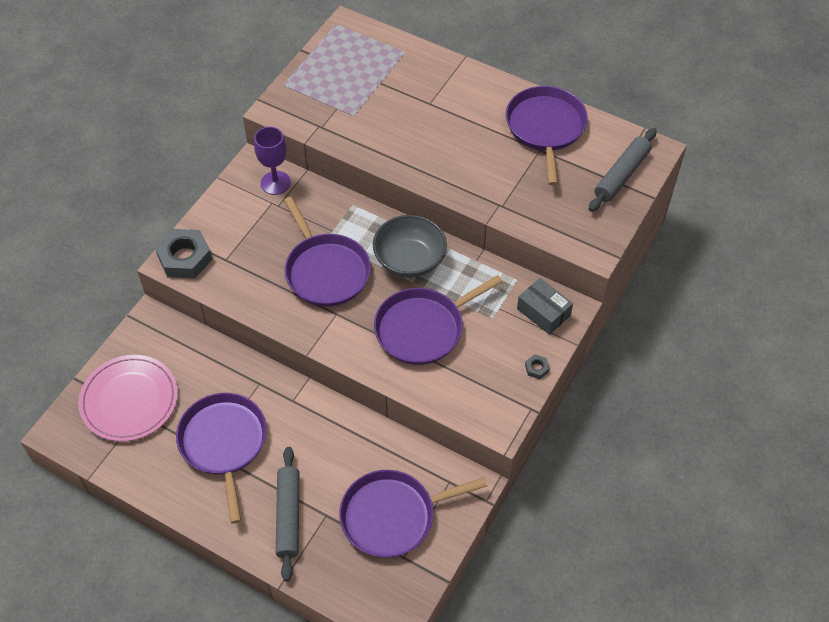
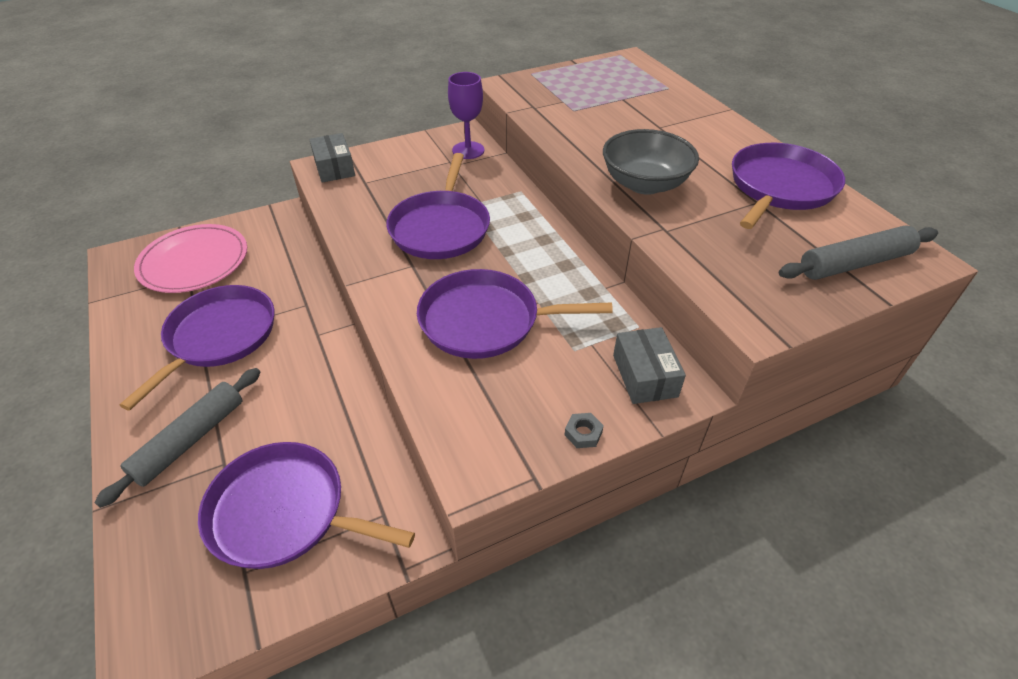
camera: 35 degrees right, 10 degrees down
grey nut [155,229,212,278] -> grey box [309,133,355,183]
grey bowl [373,215,447,278] -> grey bowl moved to [603,129,699,195]

